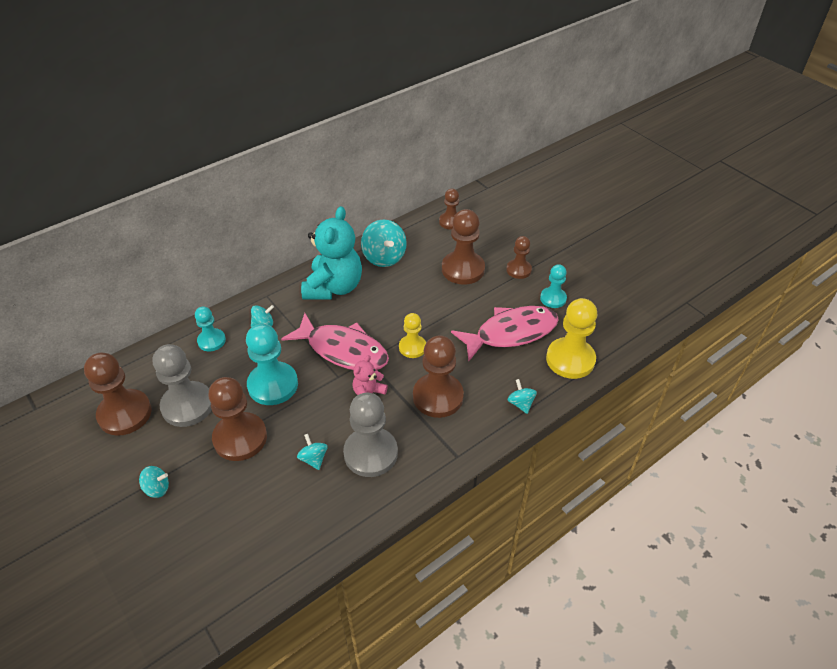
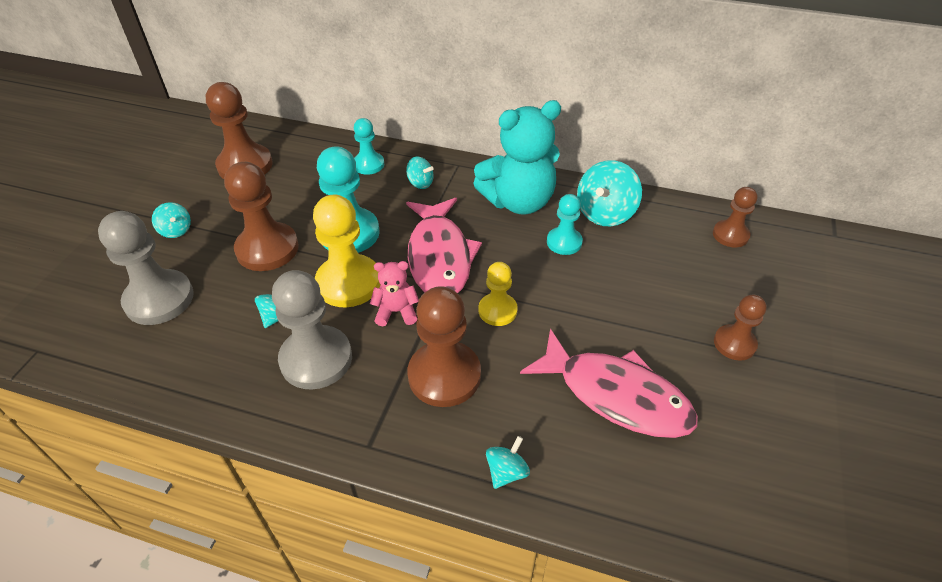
camera: 55 degrees right, 0 degrees up
grey pawn [153,344,212,427] -> grey pawn moved to [98,211,194,325]
brown pawn [442,209,485,284] -> none
turquoise pawn [540,264,567,308] -> turquoise pawn moved to [547,194,583,255]
yellow pawn [546,298,597,379] -> yellow pawn moved to [313,195,381,307]

